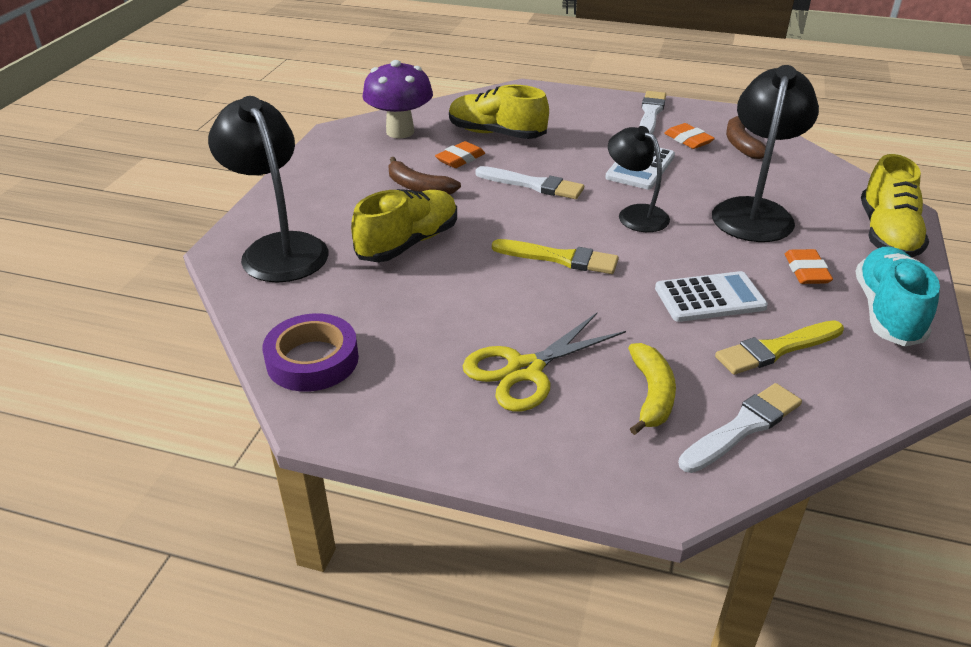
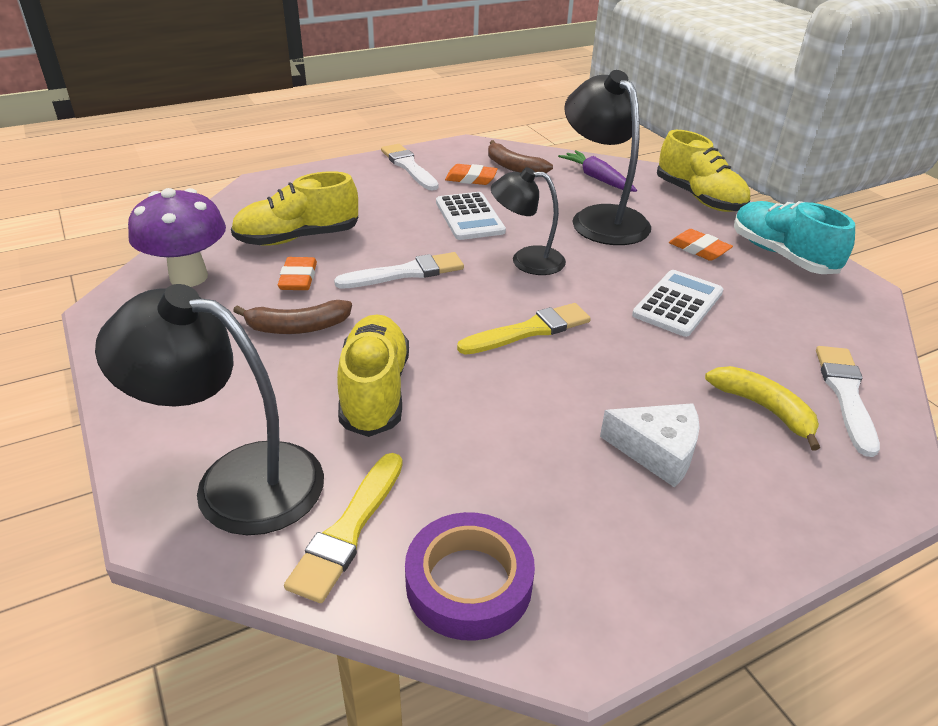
camera: 45 degrees left, 0 degrees up
yellow scissors [463,313,626,411] -> white cheese [600,403,700,488]
yellow brush [715,320,844,375] -> yellow brush moved to [284,453,403,603]
none -> purple carrot [558,150,637,192]

